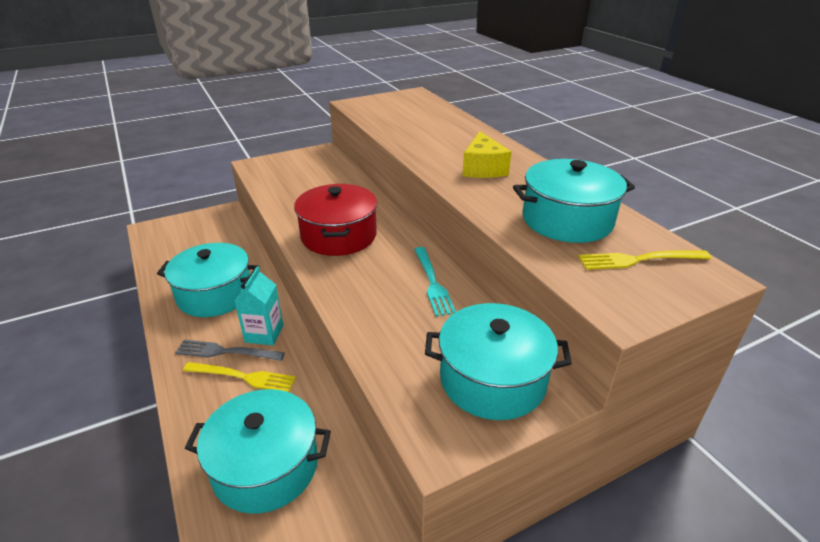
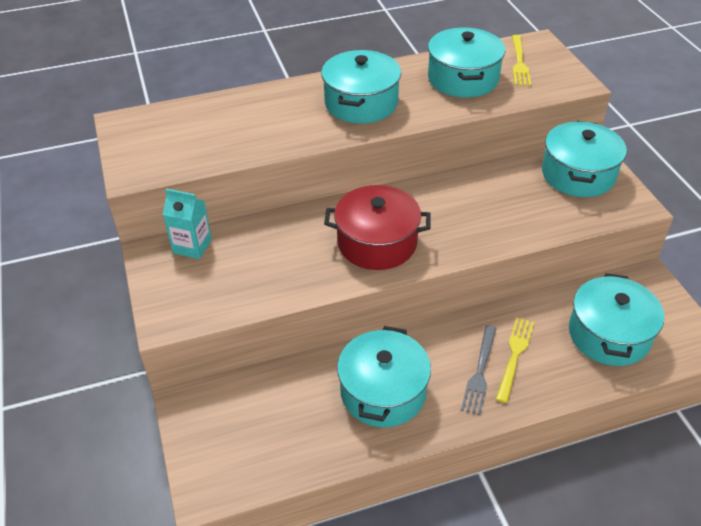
camera: 80 degrees left, 10 degrees up
turquoise carton [234,267,283,345] -> turquoise carton moved to [163,189,212,259]
turquoise fork [414,247,456,316] -> none
yellow cheese [463,131,511,178] -> turquoise pot [321,50,401,124]

